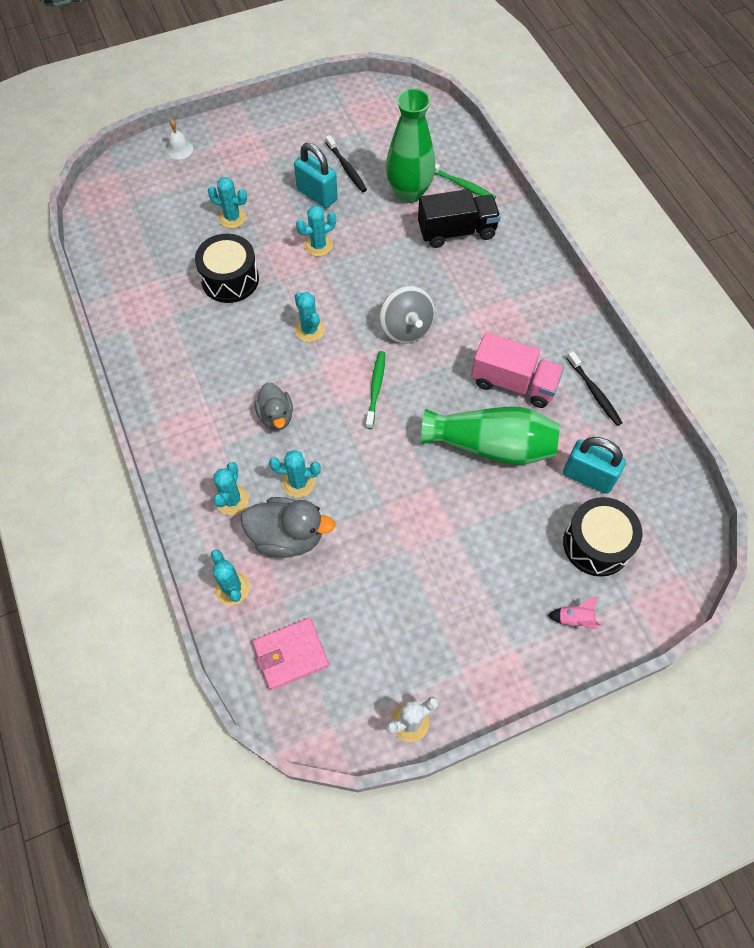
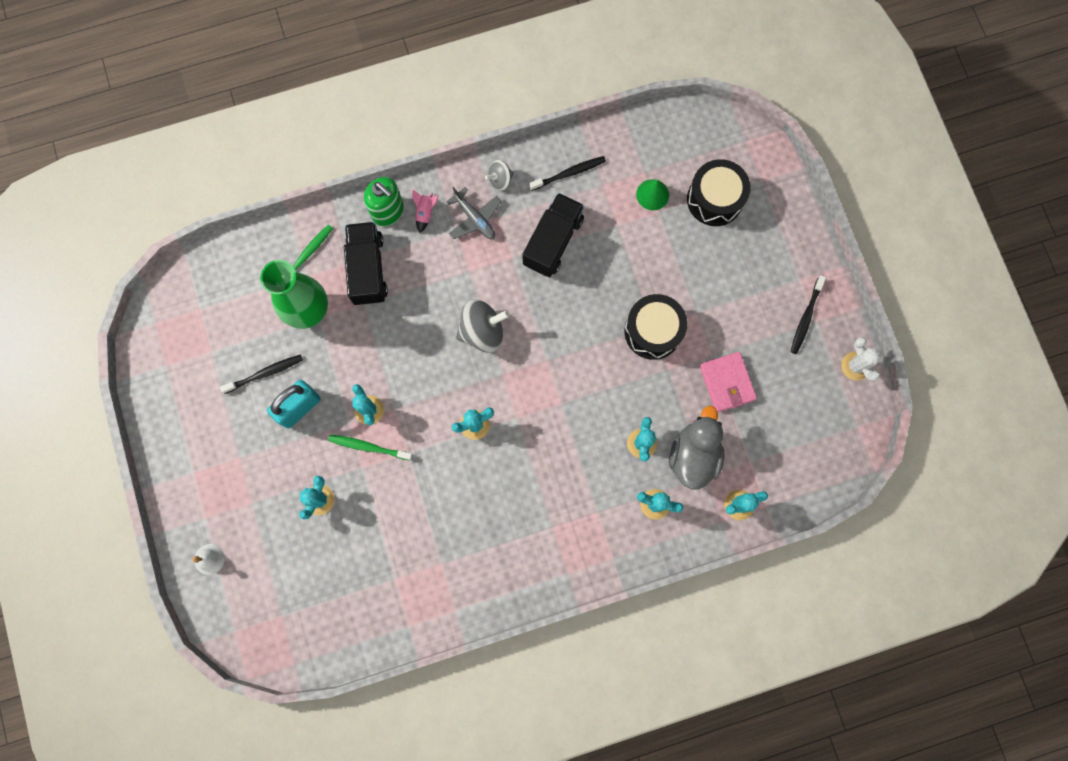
camera: 85 degrees left, 15 degrees up
black drum [195,234,259,303] -> black drum moved to [624,294,687,360]
pink wallet [253,618,329,690] -> pink wallet moved to [699,352,757,412]
grey duck [254,382,293,430] -> none
green toothbrush [366,351,385,429] -> green toothbrush moved to [328,435,413,461]
green vase [421,407,560,465] -> none
pink truck [471,333,564,408] -> black truck [522,193,584,277]
pink rocket [548,597,602,630] -> pink rocket moved to [412,189,439,233]
turquoise padlock [563,437,626,494] -> green cone [636,179,669,210]
none -> green soap dispenser [364,177,404,226]
none -> grey plane [446,187,502,239]
none -> grey spinning top [485,160,514,191]
none -> black toothbrush [790,275,826,354]

